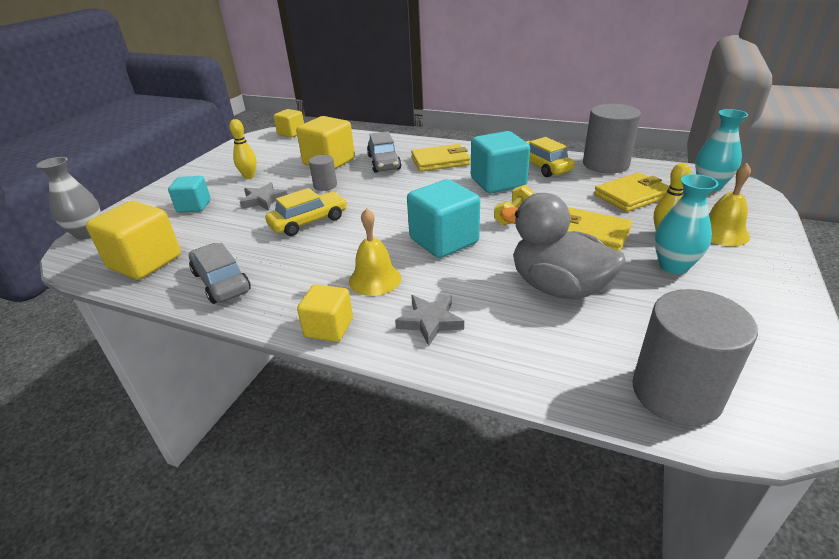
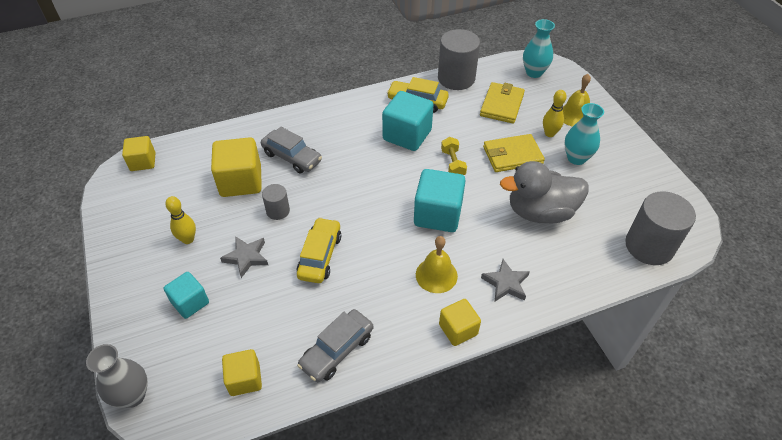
camera: 45 degrees left, 15 degrees up
yellow cube [86,201,181,280] -> yellow cube [222,349,262,396], size x0.61
grey car [189,243,251,304] -> grey car turned 60 degrees counterclockwise [297,309,373,382]
yellow wallet [411,144,470,172] -> none

